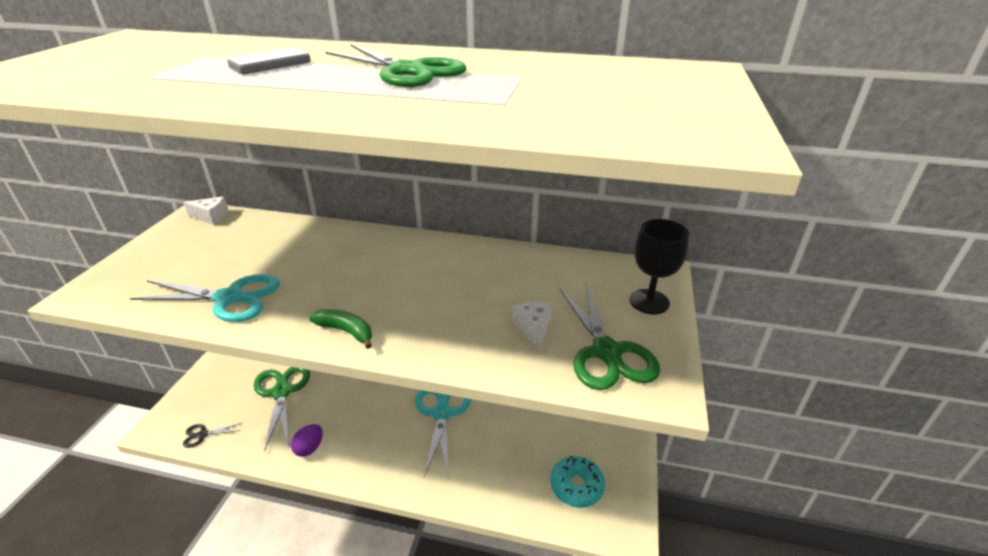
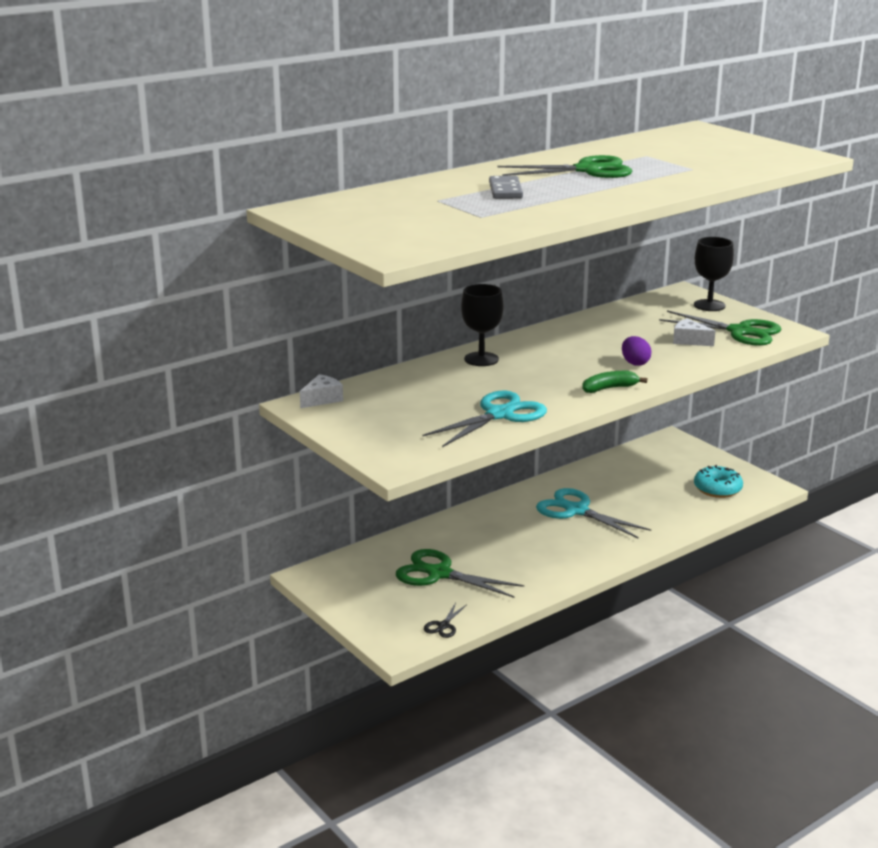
camera: 50 degrees left, 10 degrees down
purple egg [291,424,323,457] -> purple egg moved to [622,336,651,366]
none -> black goblet [461,284,503,366]

